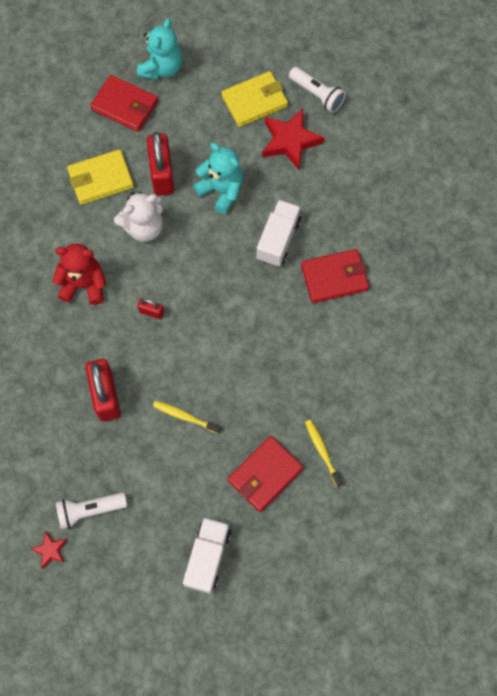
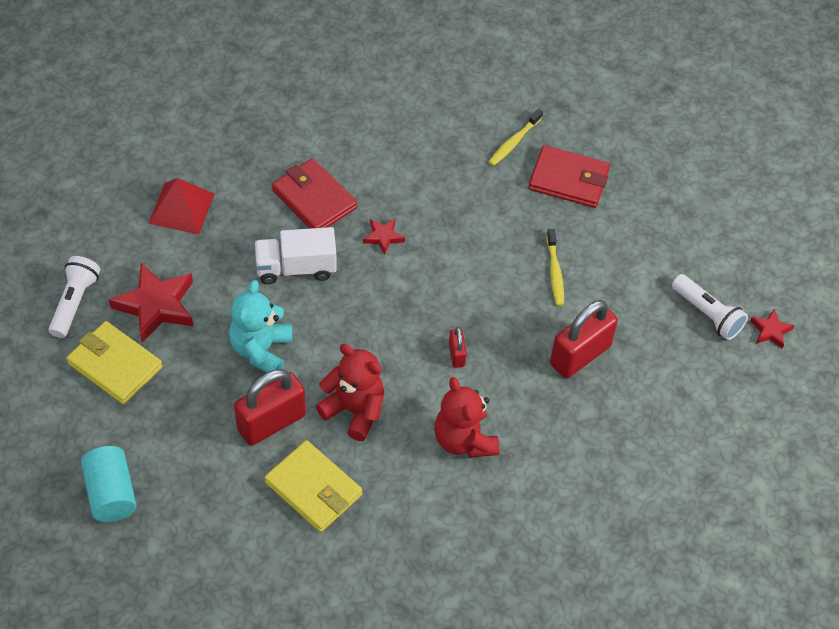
camera: 120 degrees left, 15 degrees down
red wallet [90,75,158,132] -> none
white teddy bear [114,192,163,242] -> red teddy bear [316,344,384,441]
turquoise teddy bear [137,18,182,80] -> turquoise cylinder [81,446,137,522]
white truck [183,517,231,594] -> none
none -> red pyramid [148,178,214,235]
none -> red star [363,218,405,255]

